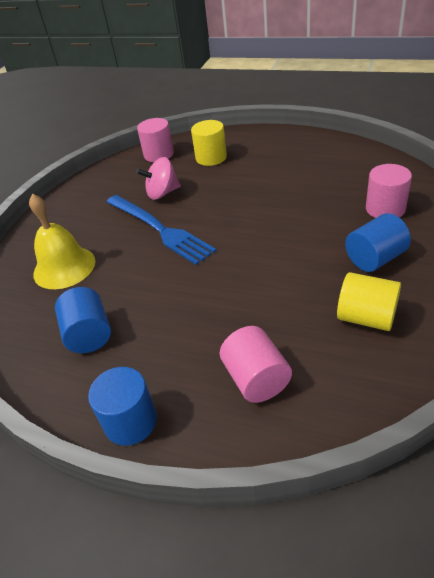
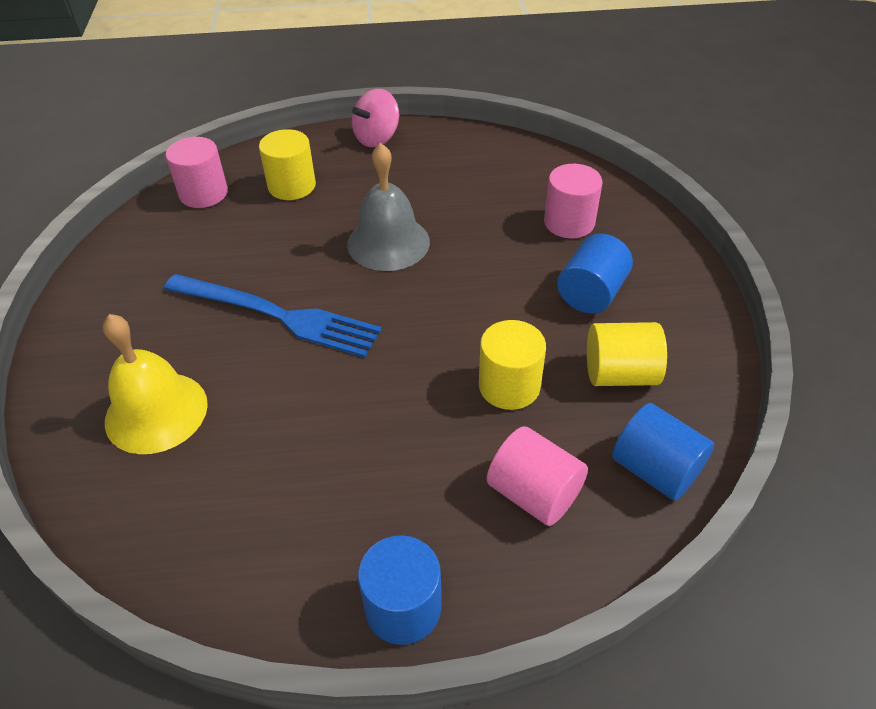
camera: 30 degrees left, 5 degrees up
blue cylinder [55,287,111,353] -> blue cylinder moved to [612,403,714,501]
pink spinning top [136,157,181,200] -> pink spinning top moved to [352,89,399,147]
none -> grey bell [347,143,430,271]
none -> yellow cylinder [479,320,546,410]

